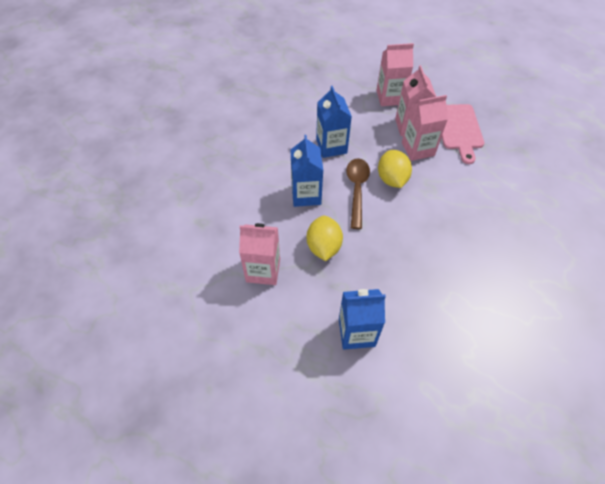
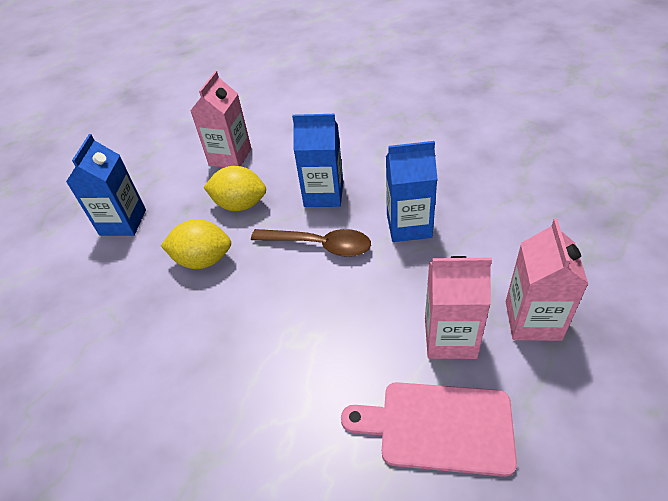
camera: 105 degrees right, 10 degrees down
yellow lemon [378,150,412,188] -> yellow lemon moved to [161,219,231,269]
pink carton [402,95,448,161] -> none

